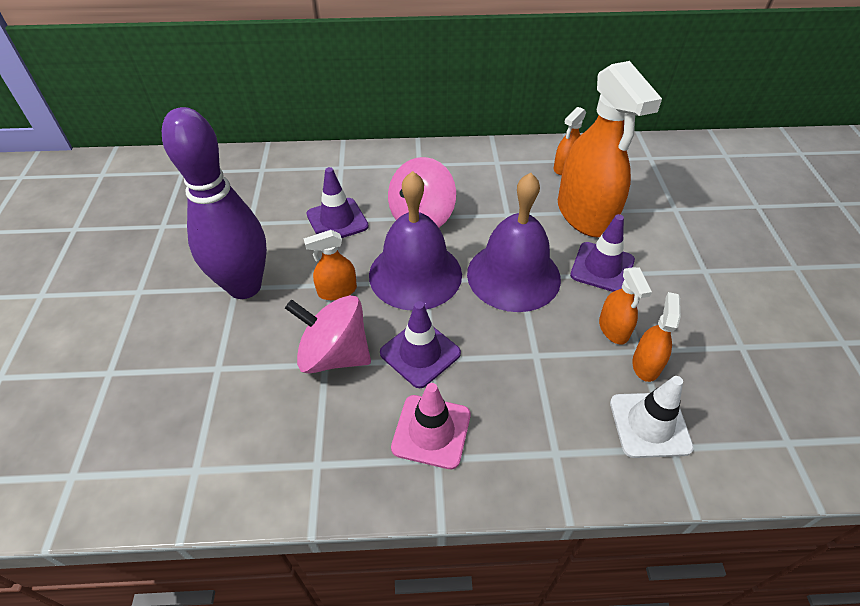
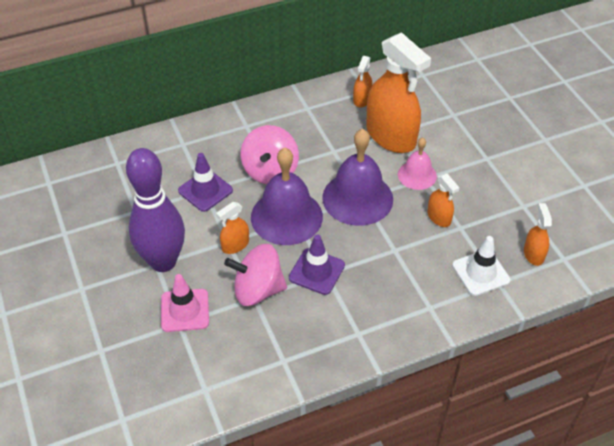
camera: 20 degrees left, 0 degrees up
pink traffic cone [391,383,471,469] -> pink traffic cone moved to [161,274,209,332]
purple traffic cone [570,214,635,292] -> pink bell [398,137,437,190]
orange spray bottle [632,292,681,382] -> orange spray bottle moved to [524,203,552,266]

